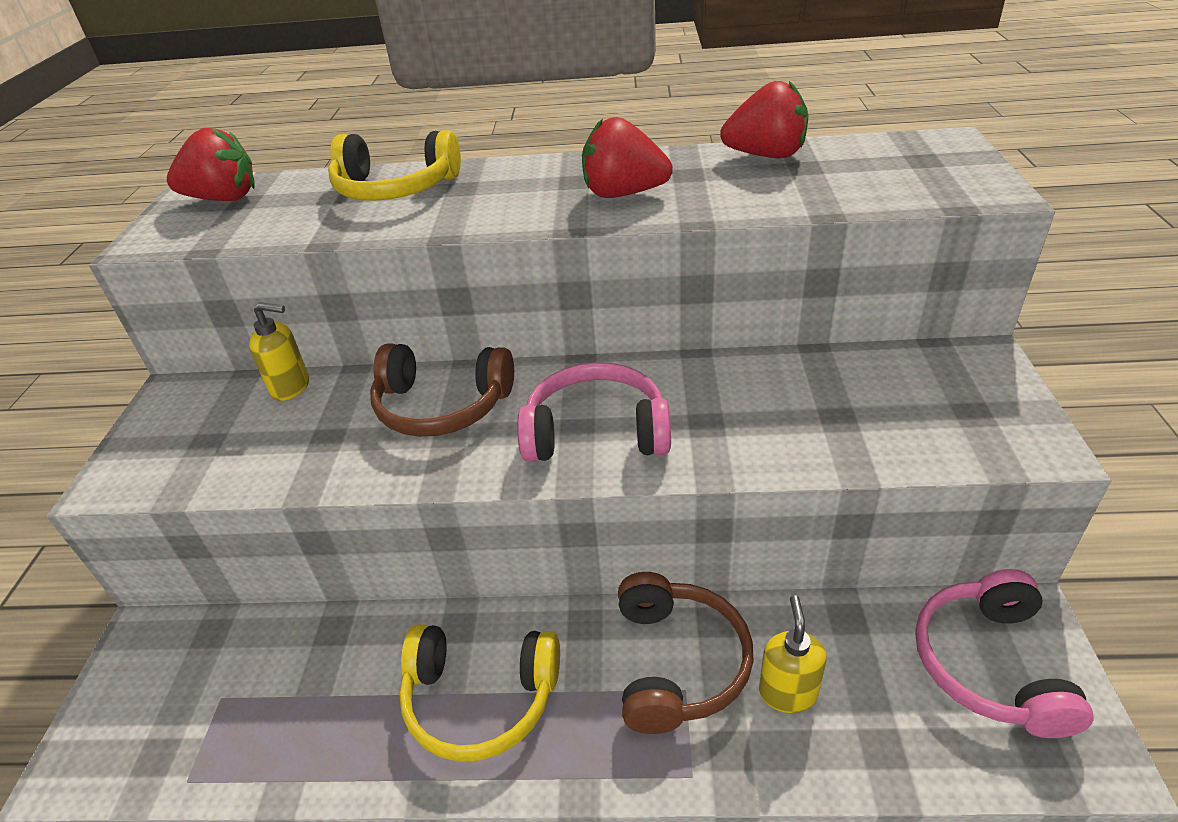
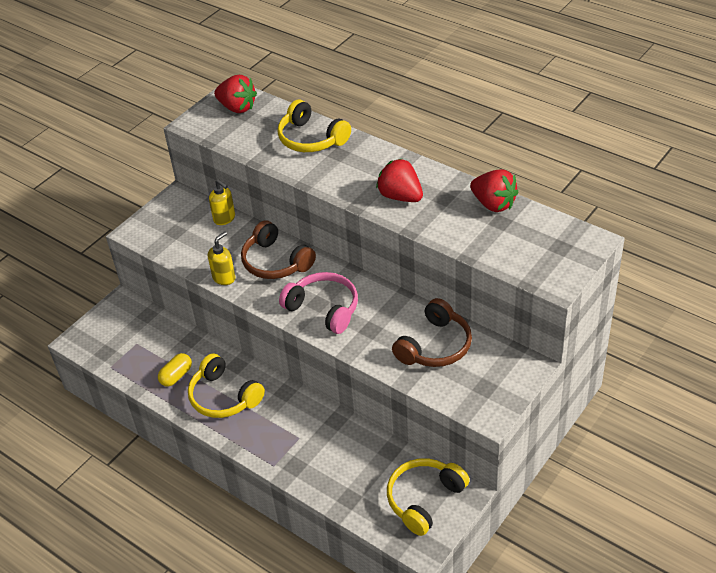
camera: 35 degrees right, 5 degrees up
brown headphones [618,572,754,734] -> brown headphones moved to [392,298,472,367]
yellow soap dispenser [759,595,827,713] -> yellow soap dispenser moved to [208,231,235,285]
pink headphones [915,569,1094,738] -> yellow headphones [387,458,470,536]
none -> yellow capsule [158,353,192,387]

